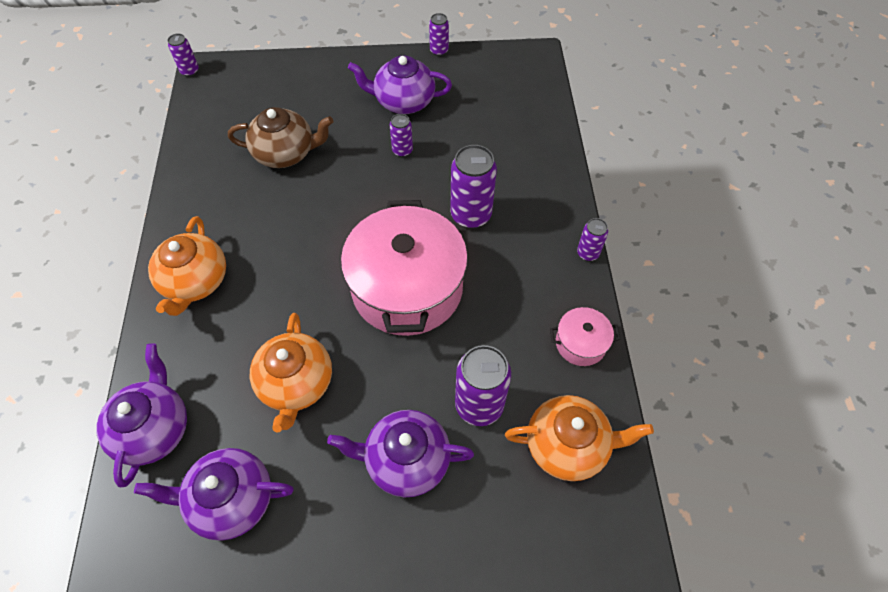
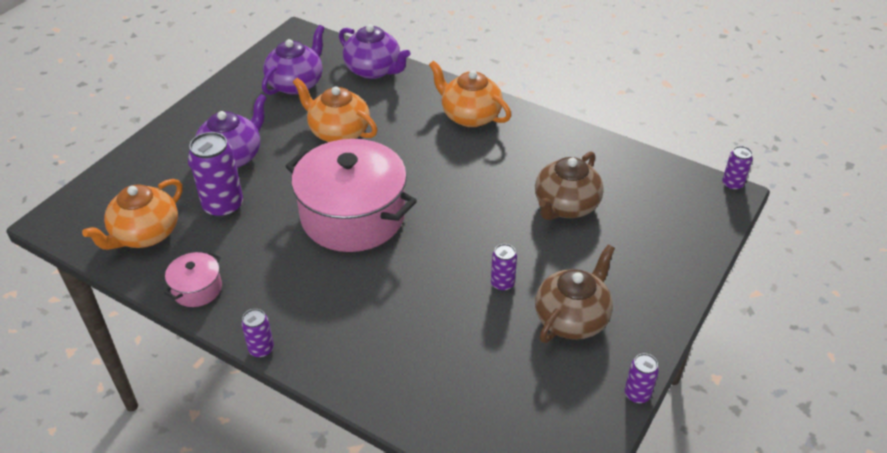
camera: 125 degrees right, 15 degrees down
purple teapot [348,55,452,114] -> brown teapot [535,245,615,343]
purple can [450,145,497,229] -> none

